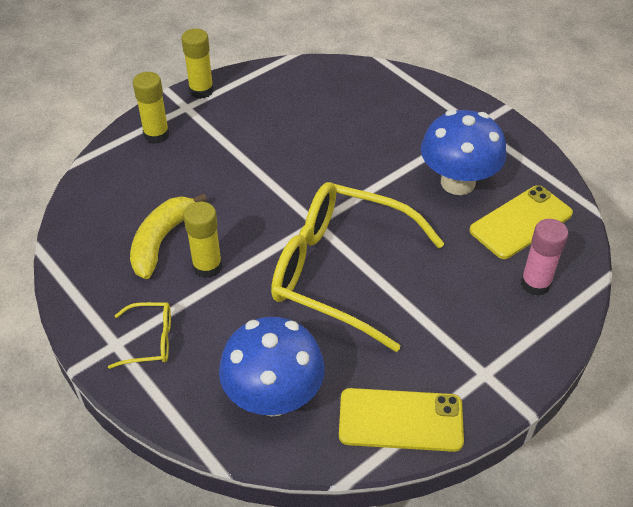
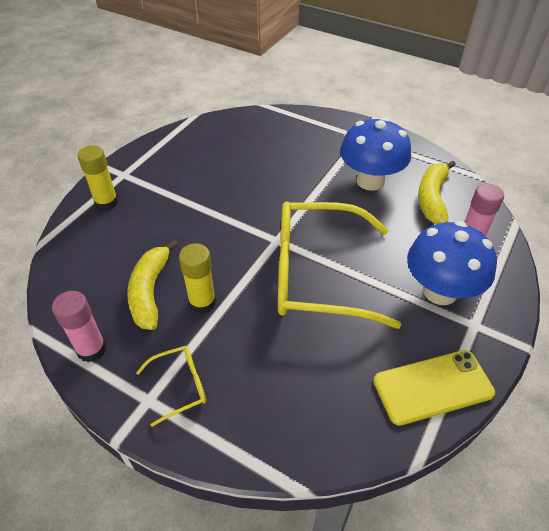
camera: 20 degrees left, 0 degrees up
yellow glue stick [182,28,214,99] -> none
blue mushroom [219,317,325,416] -> blue mushroom moved to [407,221,497,305]
yellow phone [469,185,573,259] -> yellow banana [418,160,456,224]
none -> pink glue stick [52,291,106,362]

